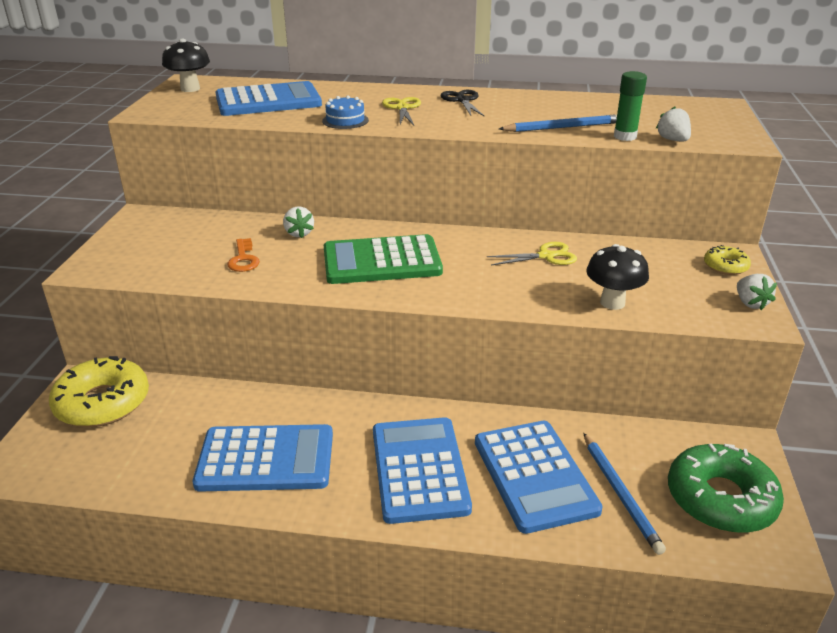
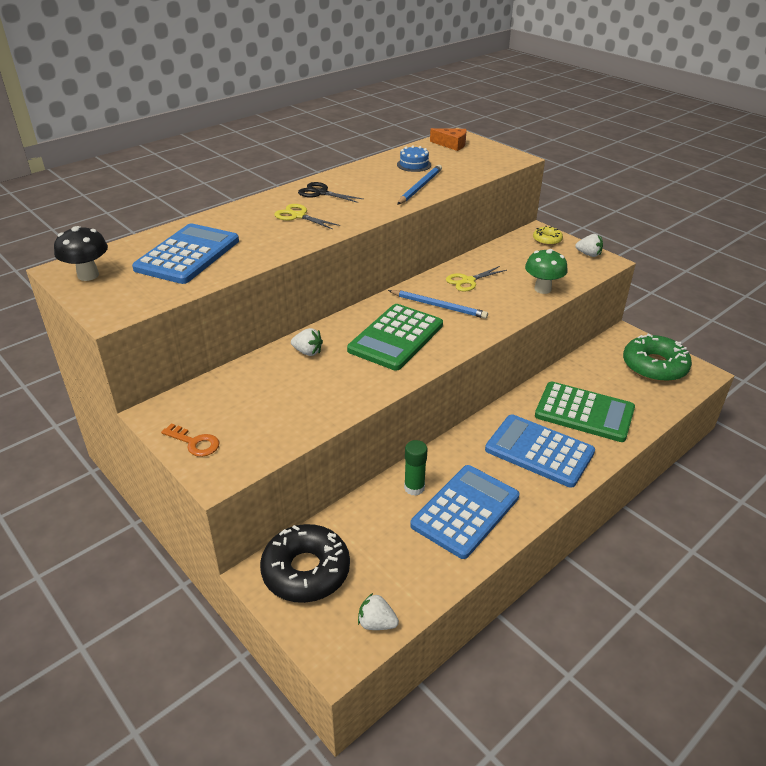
camera: 50 degrees left, 5 degrees up
yellow donut [49,356,149,427] -> black donut [260,524,350,603]
orange key [227,238,260,272] -> orange key moved to [161,423,219,457]
blue cake [322,95,369,129] -> blue cake moved to [397,145,431,172]
blue calculator [475,421,603,534] -> green calculator [535,382,635,442]
yellow scissors [487,242,577,266] -> yellow scissors turned 150 degrees counterclockwise [446,266,507,292]
blue pencil [583,433,666,555] -> blue pencil moved to [388,290,488,319]
black mushroom [586,244,649,310] -> green mushroom [525,249,568,294]
green glue stick [614,71,647,141] -> green glue stick moved to [404,440,428,496]
white strawberry [656,107,691,141] -> white strawberry moved to [358,593,399,630]
none -> orange cheese [430,128,467,151]

